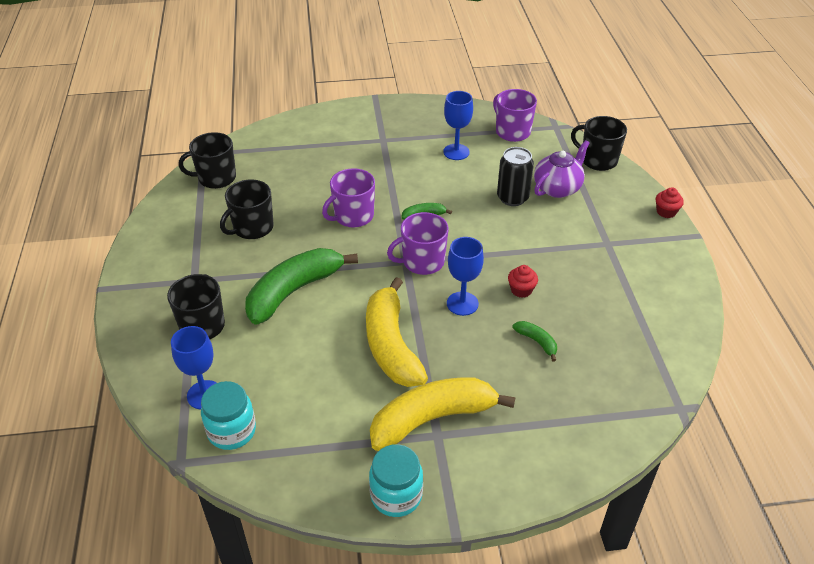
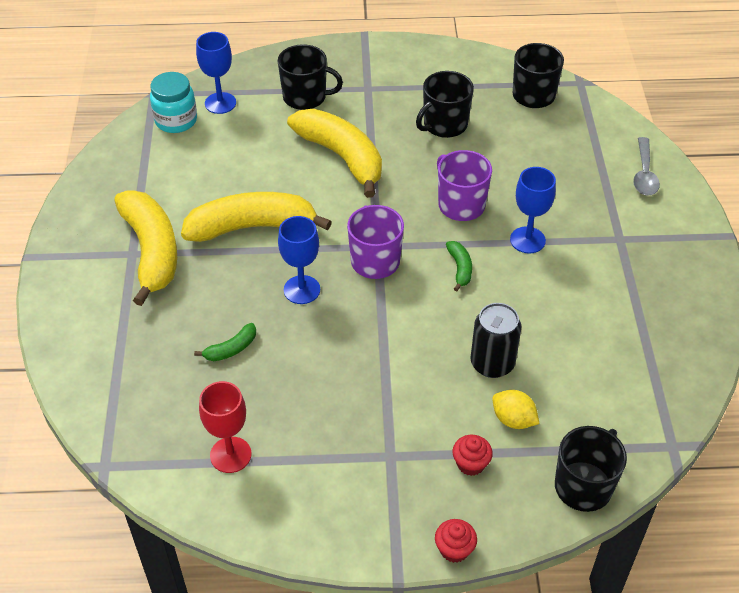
camera: 95 degrees right, 5 degrees up
black mug [220,180,274,239] -> black mug turned 90 degrees counterclockwise [416,71,474,138]
green banana [245,248,358,325] -> yellow banana [287,109,382,198]
turquoise jar [369,444,423,517] -> none
blue goblet [443,91,473,160] -> blue goblet moved to [510,167,556,253]
purple mug [493,89,537,142] -> none
red cupcake [508,265,538,298] -> red cupcake moved to [453,435,493,476]
purple teapot [534,140,590,198] -> yellow lemon [492,390,539,429]
none -> red goblet [199,381,252,473]
none -> grey spoon [633,137,660,196]

